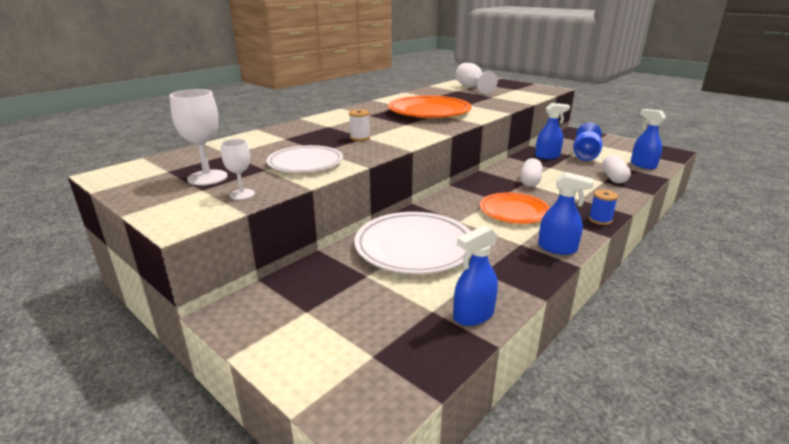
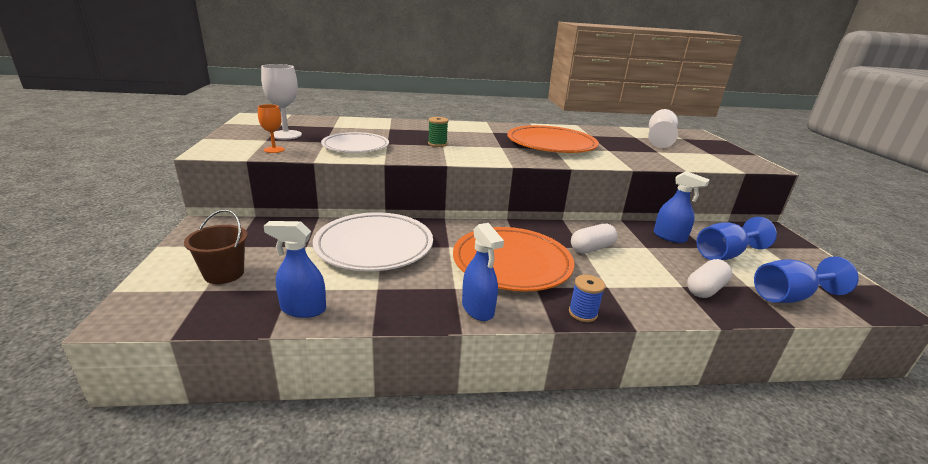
camera: 40 degrees right, 0 degrees up
white goblet [221,139,255,200] -> orange goblet [258,104,285,153]
white spool [349,109,370,141] -> green spool [428,117,448,147]
orange plate [480,192,550,224] -> orange plate [453,227,574,292], size x1.52
blue spray bottle [631,109,666,169] -> blue goblet [754,256,859,303]
none -> brown bucket [184,209,248,284]

